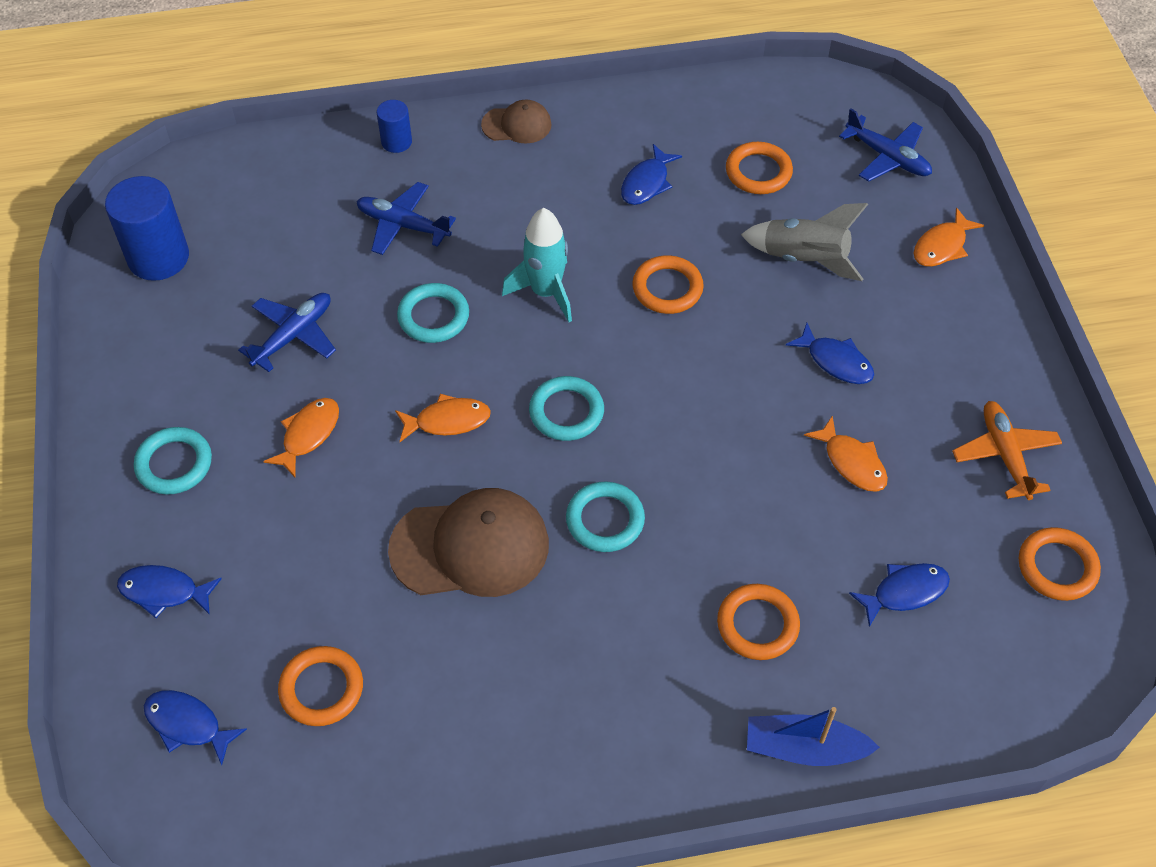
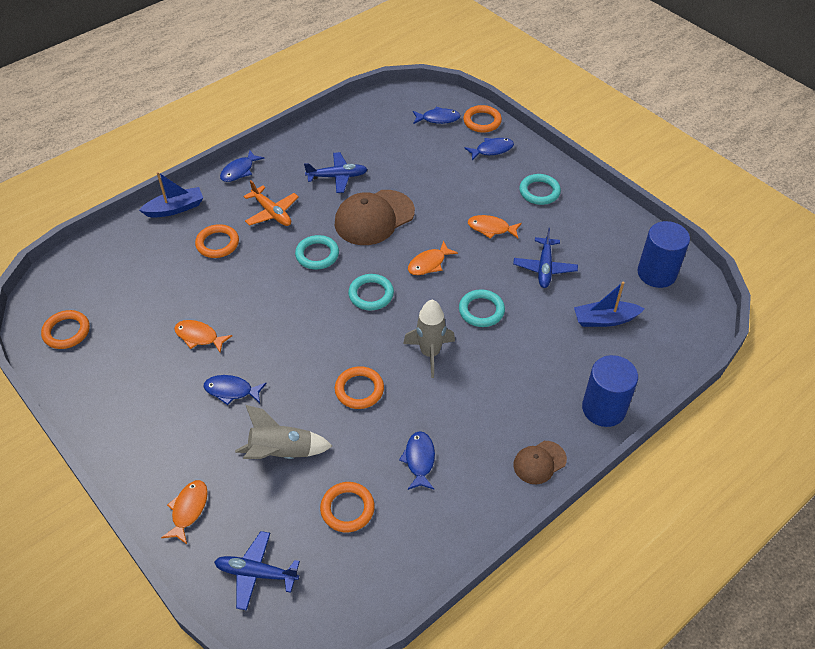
camera: 150 degrees right, 5 degrees down
orange fish [263,398,339,477] -> orange fish turned 105 degrees clockwise [468,215,522,239]
orange ring [278,646,363,726] -> orange ring moved to [463,105,502,133]
blue plane [356,182,456,255] -> blue plane moved to [304,152,368,193]
blue cylinder [376,100,412,153] -> blue cylinder [582,355,638,427], size x1.88
turquoise rocket [502,208,572,322] -> grey rocket [403,300,455,378]
blue fish [849,563,950,627] -> blue fish moved to [220,150,264,182]
orange plane [952,401,1062,500] -> orange plane moved to [243,180,299,226]
none -> blue boat [574,282,645,327]

